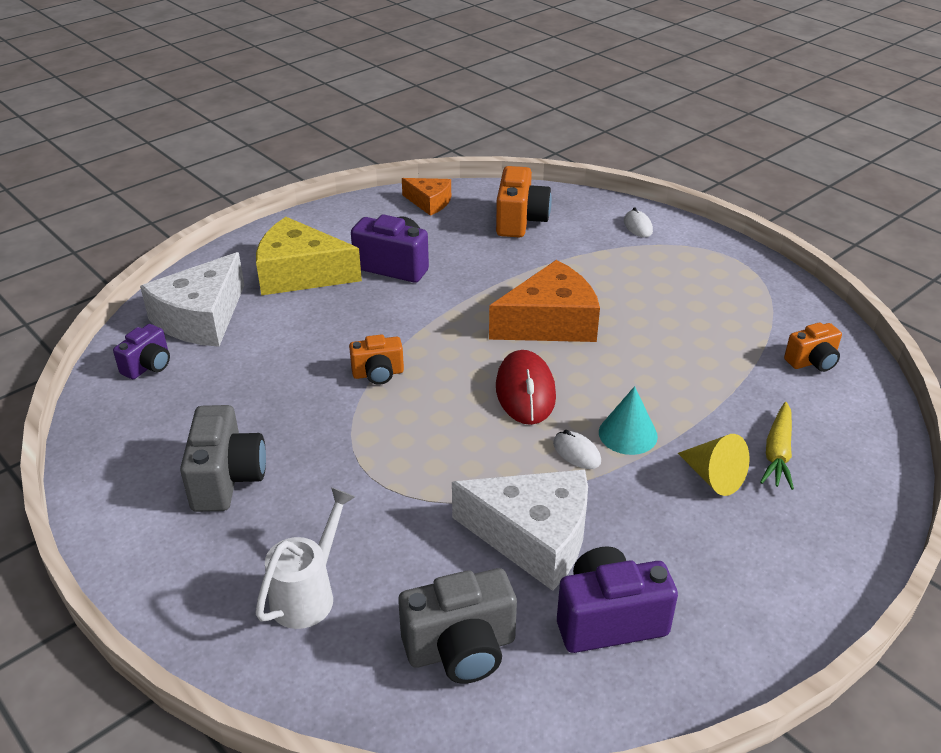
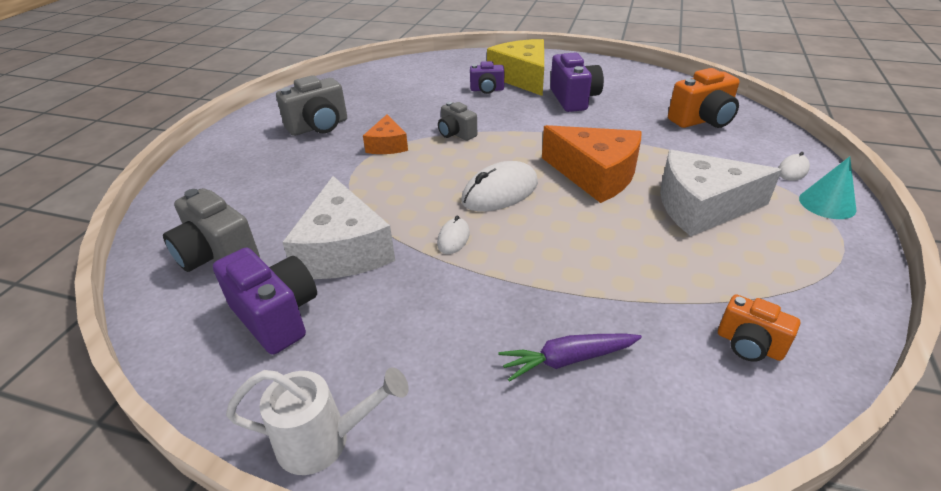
camera: 60 degrees right, 0 degrees up
purple camera [113,324,170,379] -> purple camera moved to [470,61,504,94]
white cheese [140,252,244,347] -> white cheese moved to [660,150,782,236]
white watering can [255,487,355,629] -> white watering can moved to [226,368,409,475]
orange camera [349,334,404,385] -> grey camera [438,102,477,141]
orange cheese [402,178,451,216] -> orange cheese moved to [363,114,408,154]
red mouse [496,350,556,425] -> white mouse [461,161,538,211]
turquoise cone [599,386,658,455] -> turquoise cone moved to [799,156,857,219]
yellow cone [678,434,750,496] -> none
yellow carrot [760,402,794,490] -> purple carrot [498,334,642,382]

